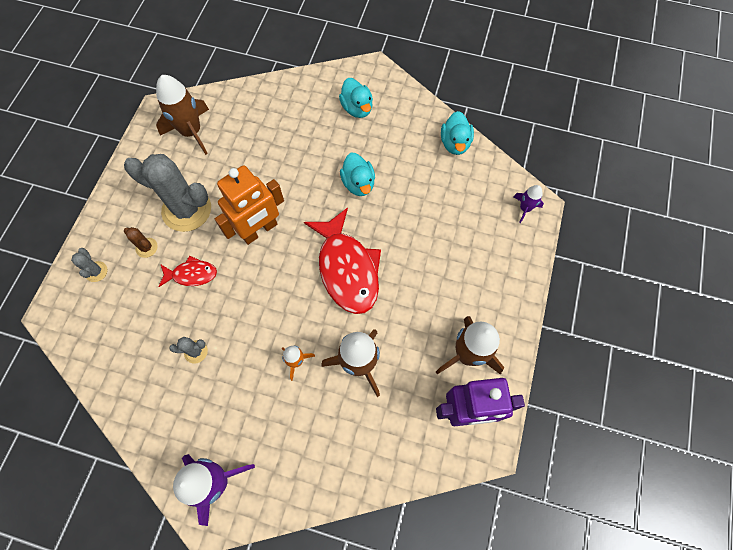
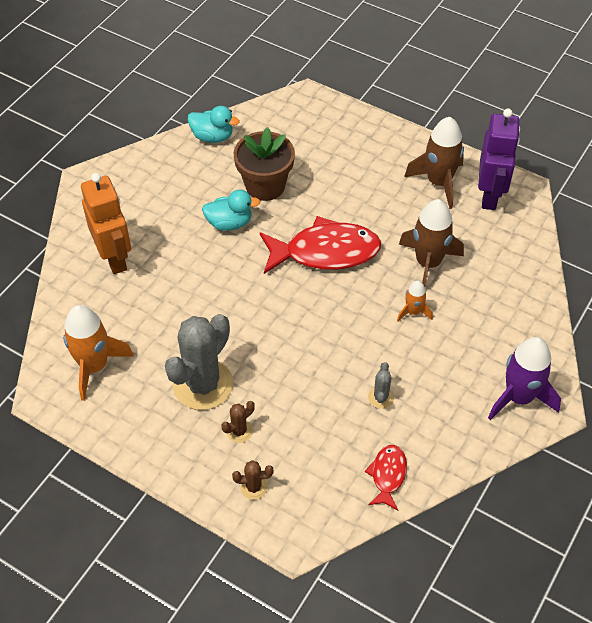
camera: 75 degrees left, 15 degrees down
grey cactus [71,248,107,282] -> brown cactus [232,460,273,500]
brown rocket [156,75,209,155] -> orange rocket [63,305,134,401]
red fish [158,255,217,287] -> red fish moved to [365,445,407,511]
orange robot [215,165,284,245] -> orange robot moved to [81,173,131,274]
turquoise duck [339,78,373,118] -> none
purple rocket [513,185,544,223] -> none
none -> brown flower pot [233,127,295,201]

